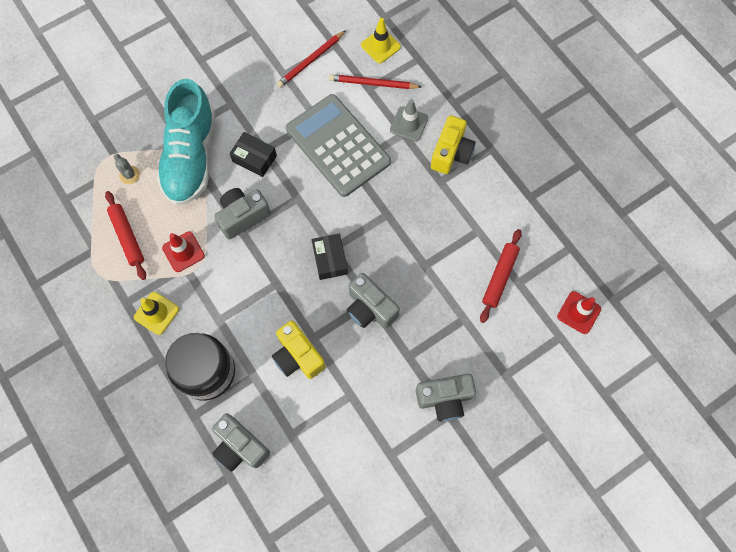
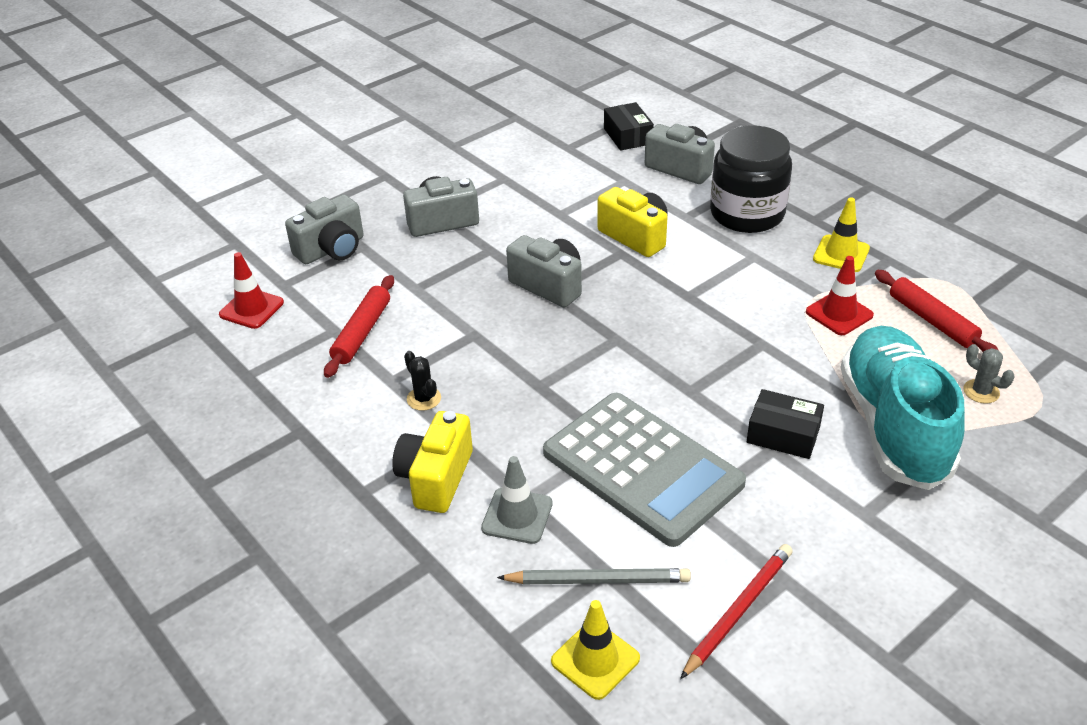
camera: 175 degrees right, 30 degrees down
grey camera [214,188,271,240] -> grey camera moved to [285,194,363,264]
black box [312,234,348,280] -> black box moved to [604,102,654,151]
red pencil [329,74,422,89] -> grey pencil [497,568,691,584]
none -> black cactus [404,351,441,411]

